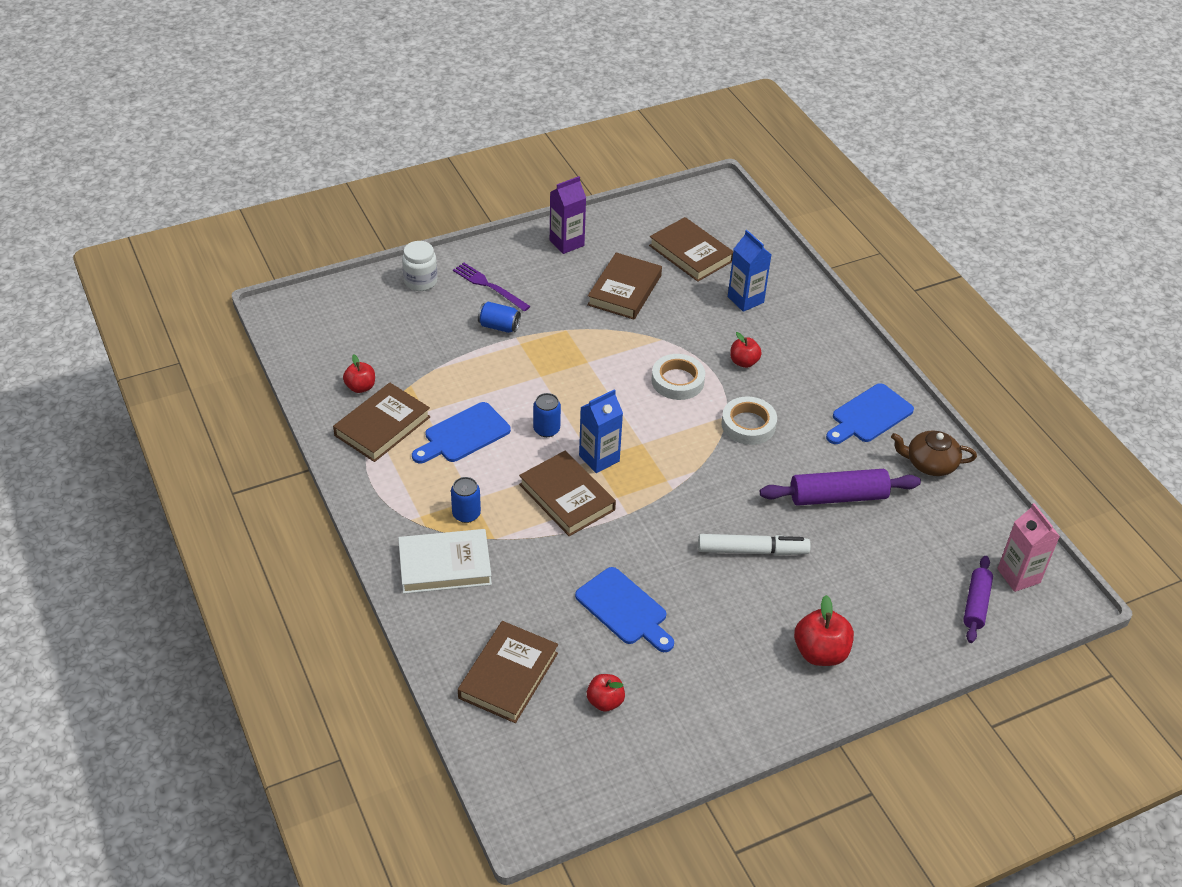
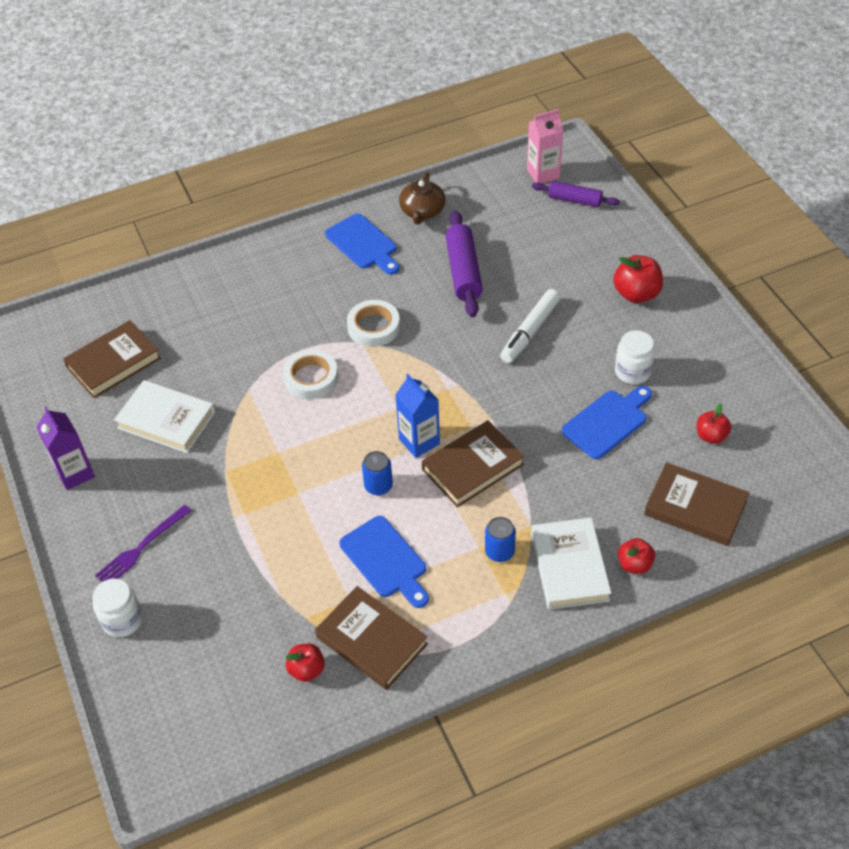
camera: 85 degrees left, 5 degrees up
blue can [478,302,521,333] -> none
brown book [587,253,662,319] -> white book [114,380,215,453]
white marker [698,534,811,556] -> white marker turned 150 degrees counterclockwise [500,289,561,363]
blue carton [728,230,771,312] -> none
red apple [730,332,762,368] -> red apple moved to [618,538,655,574]
none -> white jar [615,330,655,384]

